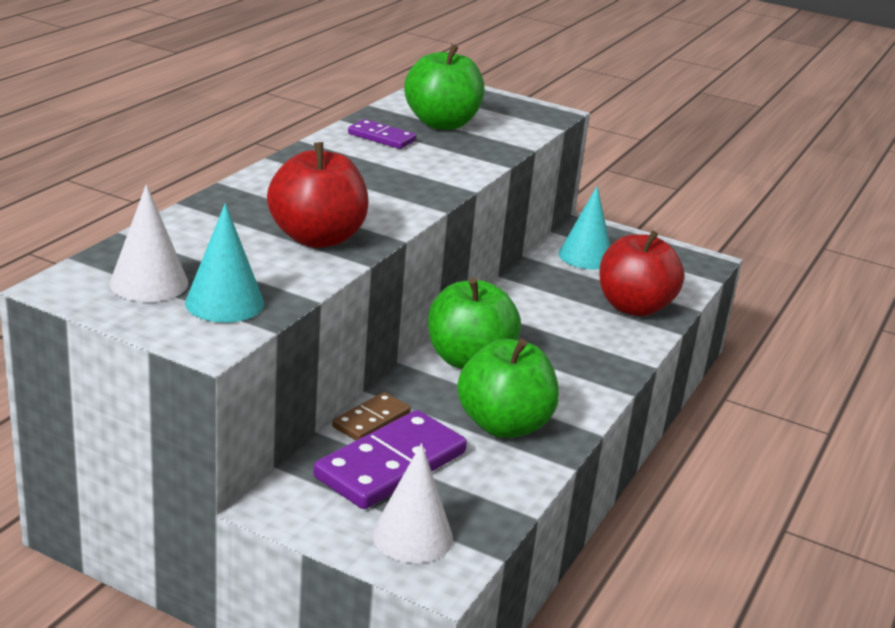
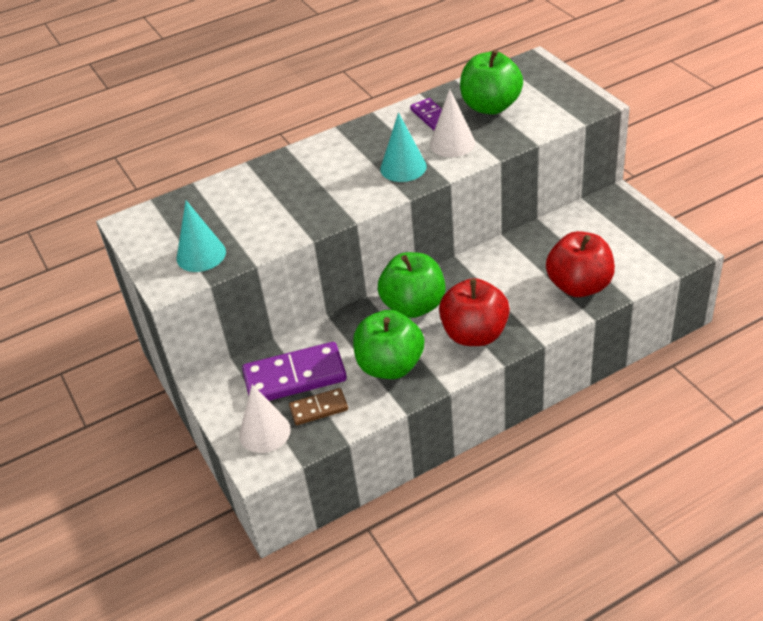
camera: 40 degrees right, 15 degrees up
white cone [109,184,188,302] -> white cone moved to [430,89,475,157]
red apple [267,142,369,248] -> red apple moved to [439,278,510,346]
brown domino [332,392,411,440] -> brown domino moved to [289,388,348,425]
turquoise cone [559,186,610,269] -> turquoise cone moved to [380,113,427,182]

